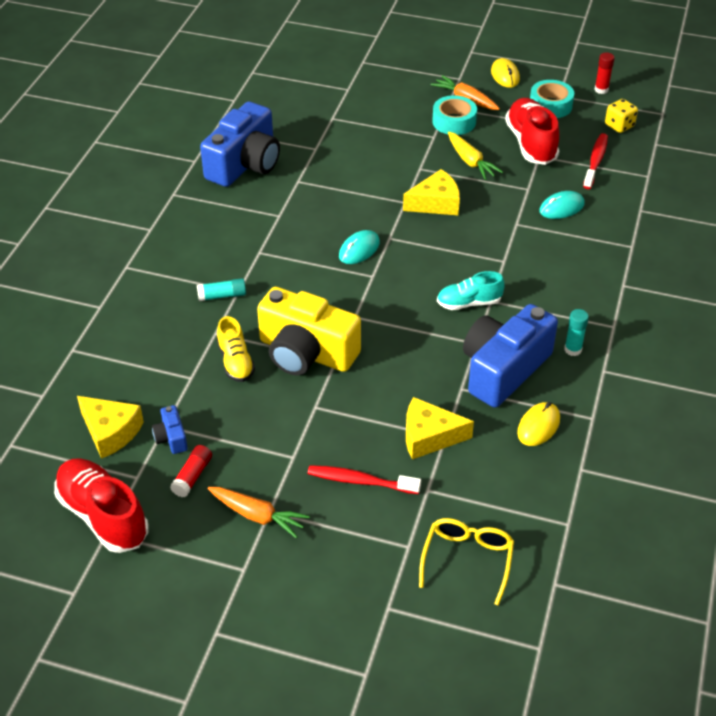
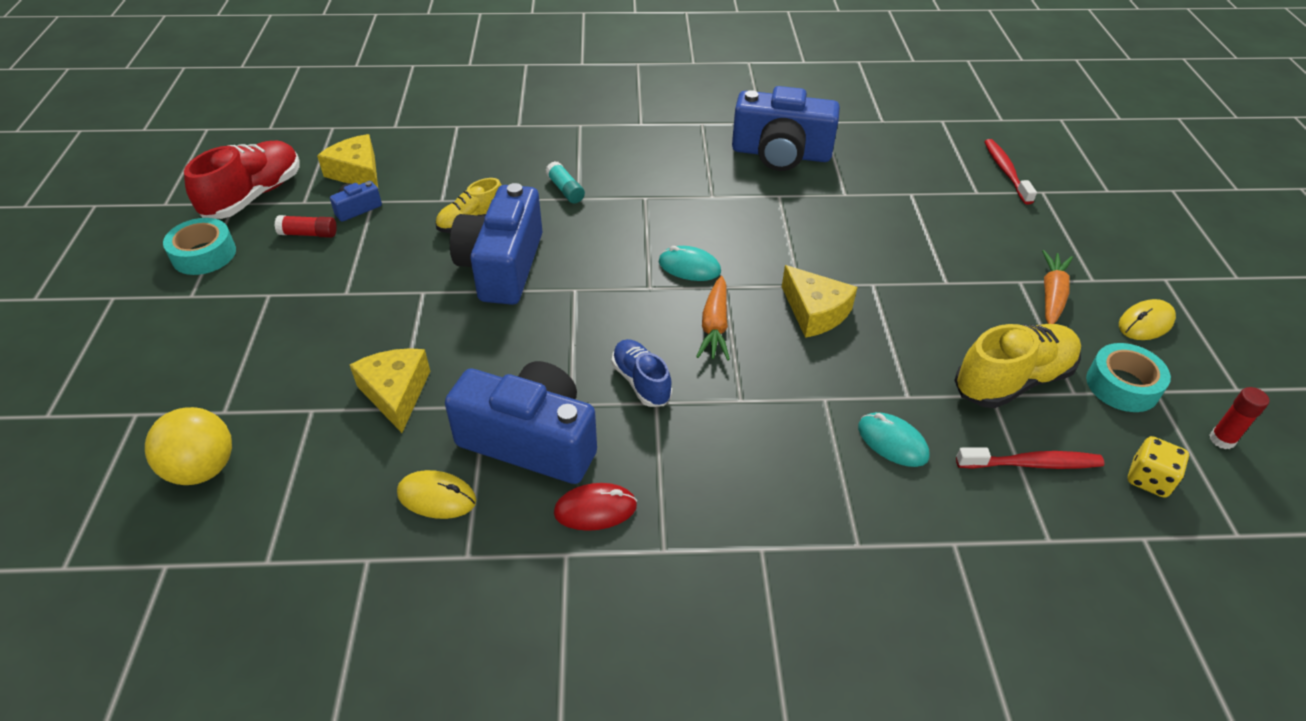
camera: 70 degrees right, 0 degrees up
yellow cheese [77,396,144,459] -> yellow cheese turned 120 degrees clockwise [317,134,378,187]
orange carrot [208,487,310,539] -> orange carrot moved to [696,276,730,360]
yellow camera [257,287,361,376] -> blue camera [450,183,542,305]
red toothbrush [308,465,421,494] -> red toothbrush moved to [984,139,1037,205]
yellow glasses [419,518,514,606] -> yellow ball [145,407,232,485]
turquoise tape [432,95,477,135] -> turquoise tape moved to [163,218,236,275]
turquoise shoe [437,271,504,310] -> blue shoe [612,339,672,407]
yellow carrot [448,131,503,180] -> none
red shoe [505,98,559,165] -> yellow shoe [954,324,1081,408]
turquoise glue stick [564,309,589,356] -> red mouse [554,483,637,531]

